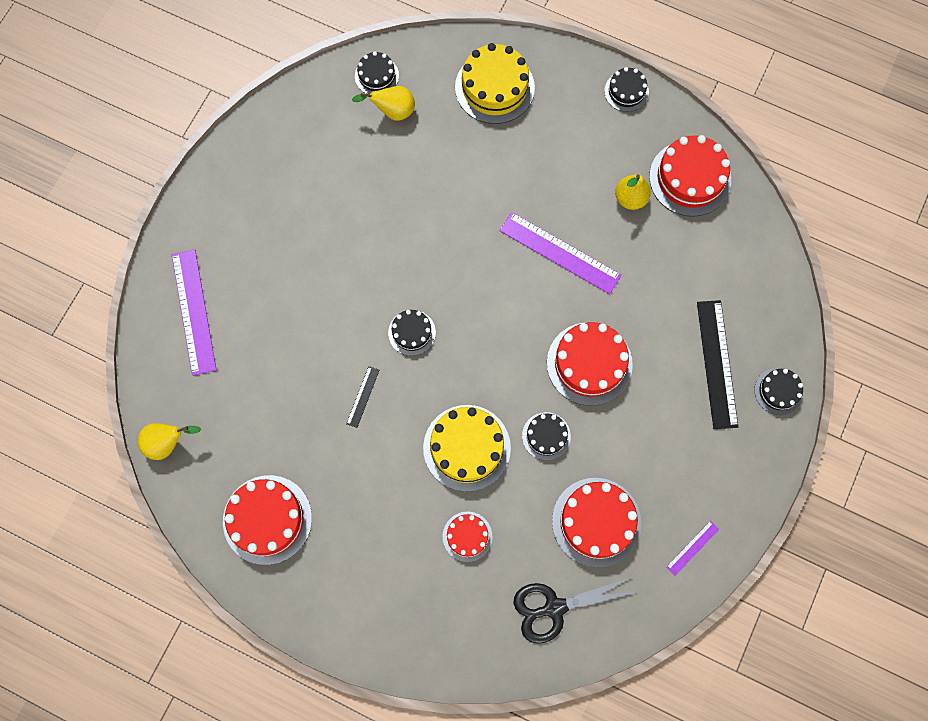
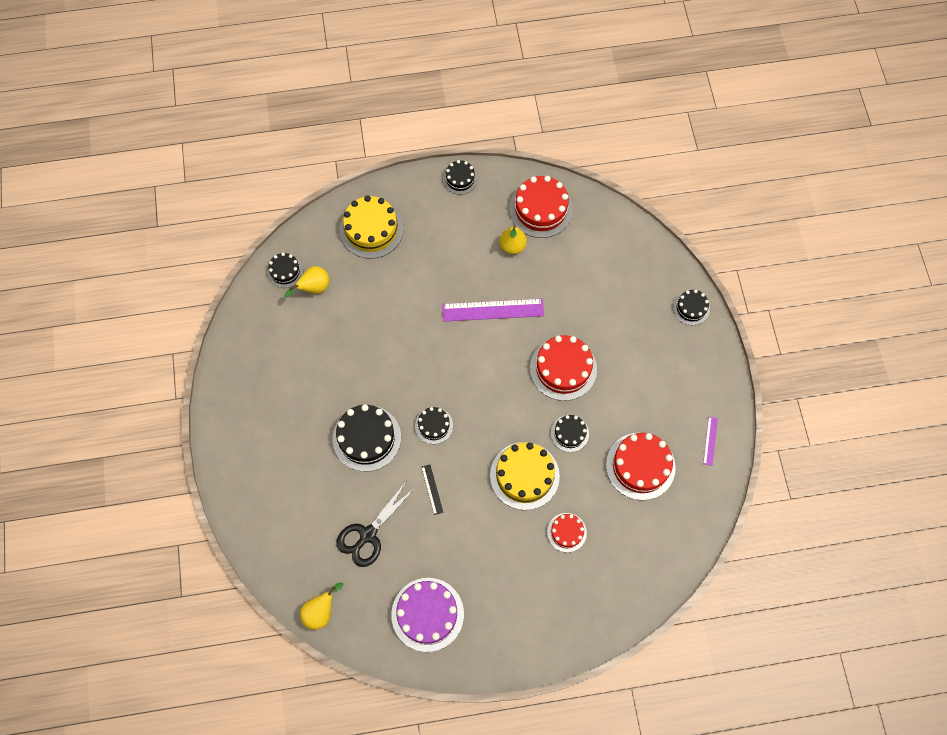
camera: 35 degrees left, 5 degrees down
purple ruler [172,249,217,376] -> none
red cake [223,475,312,565] -> purple cake [391,578,464,652]
black scissors [513,577,636,644] -> black scissors moved to [337,482,416,567]
black ruler [697,300,738,429] -> none
none -> black cake [332,404,401,472]

